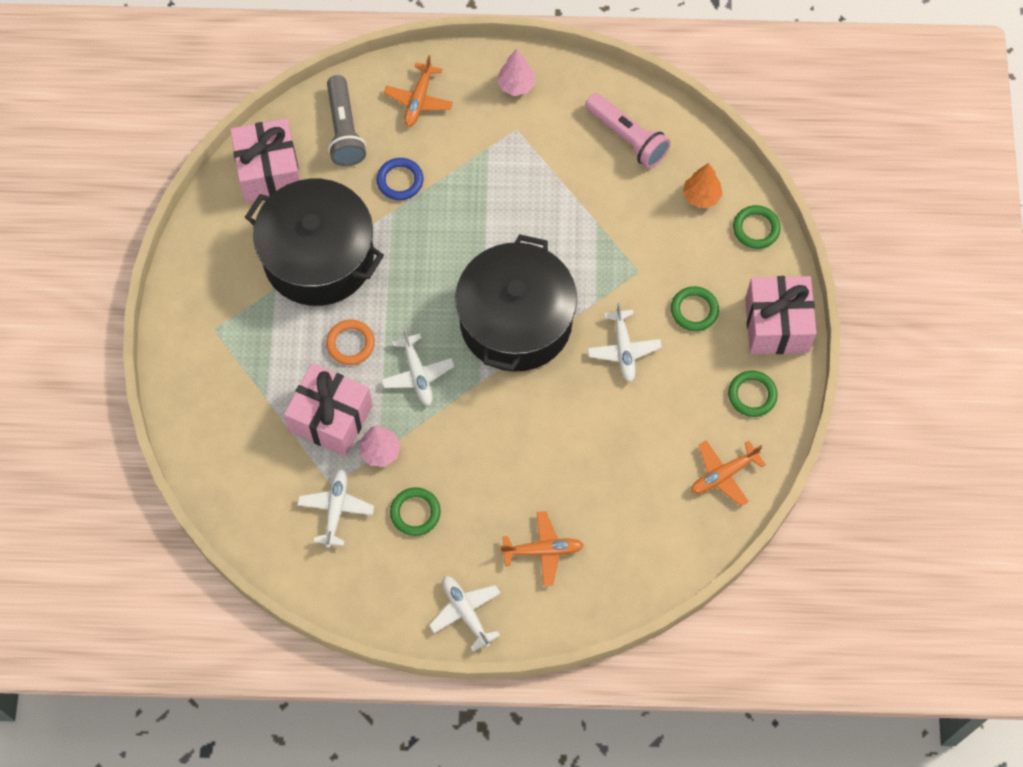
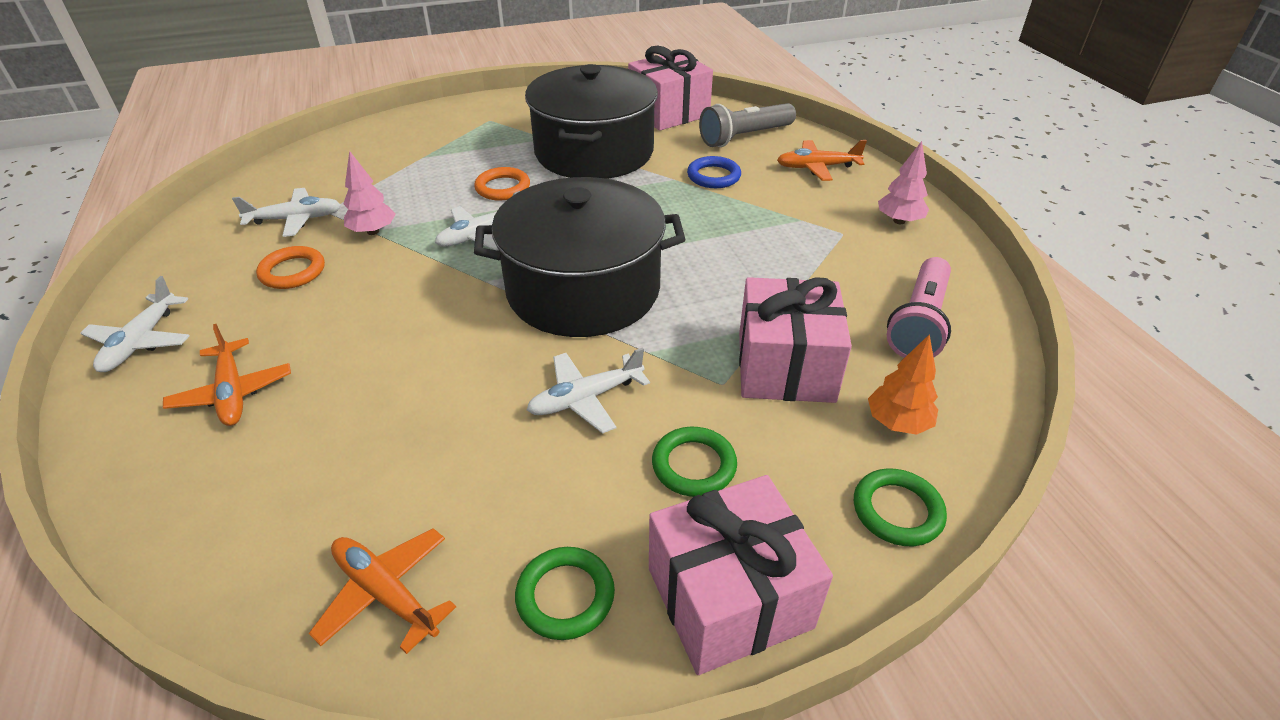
camera: 70 degrees right, 25 degrees down
pink gift [284,363,373,456] -> pink gift moved to [739,277,852,403]
green ring [390,487,441,536] -> orange ring [256,246,325,289]
white plane [429,576,501,652] -> white plane turned 150 degrees clockwise [80,276,190,372]

